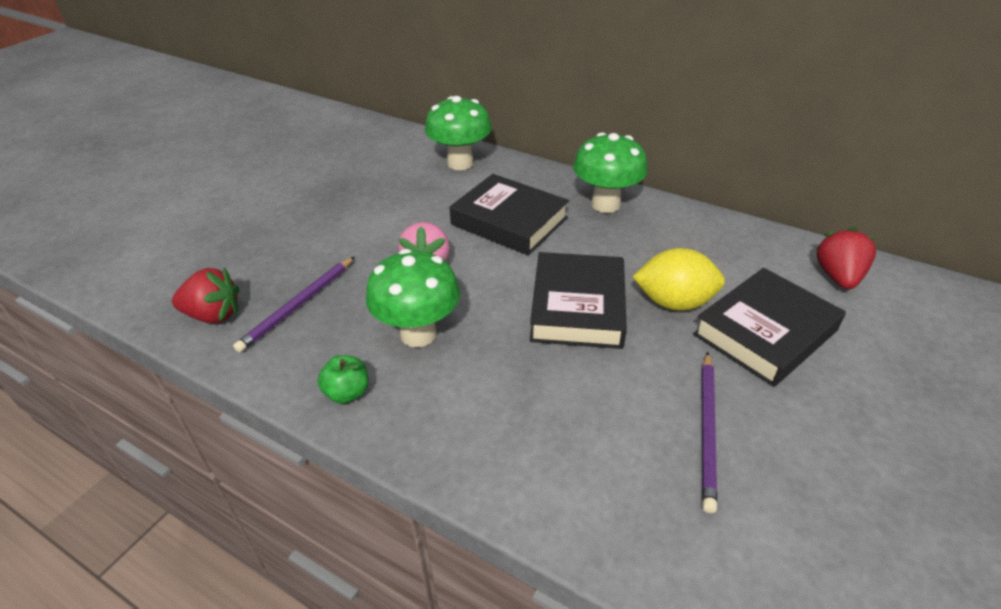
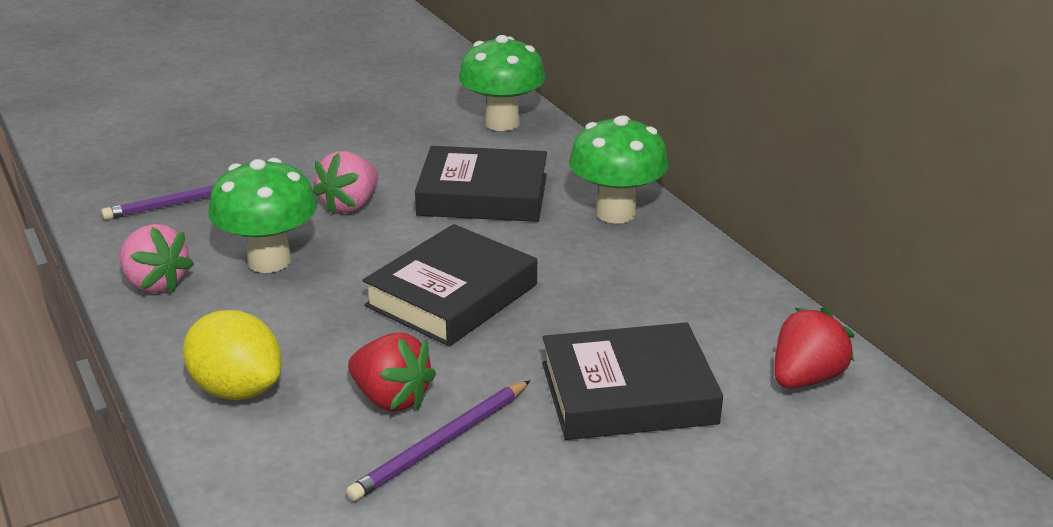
camera: 30 degrees right, 10 degrees down
red strawberry [172,267,240,323] -> red strawberry moved to [348,333,436,412]
green apple [318,355,368,404] -> pink strawberry [119,224,194,293]
black book [449,174,569,255] -> black book turned 60 degrees counterclockwise [415,146,547,222]
yellow lemon [632,248,725,311] -> yellow lemon moved to [183,310,282,400]

